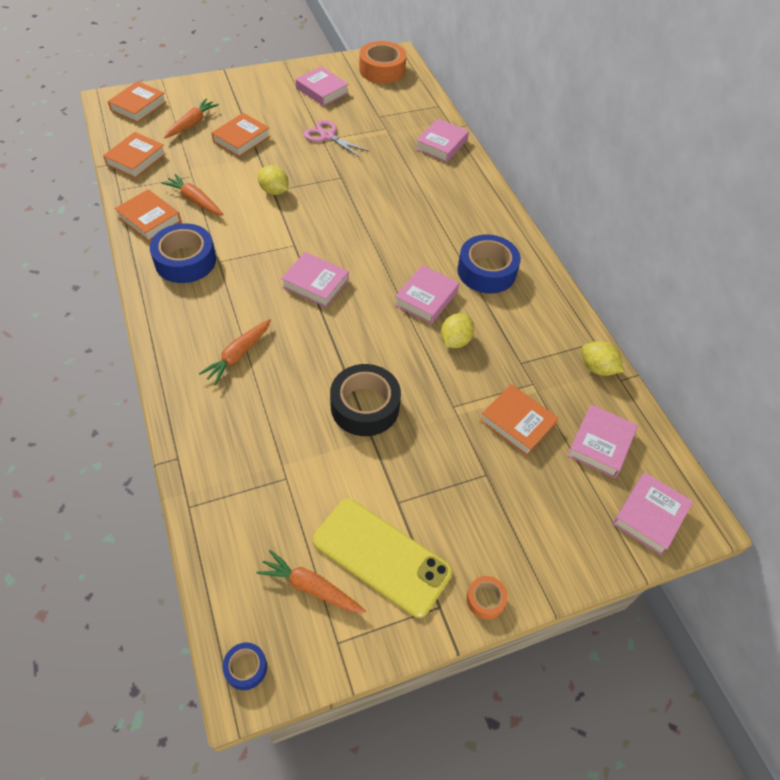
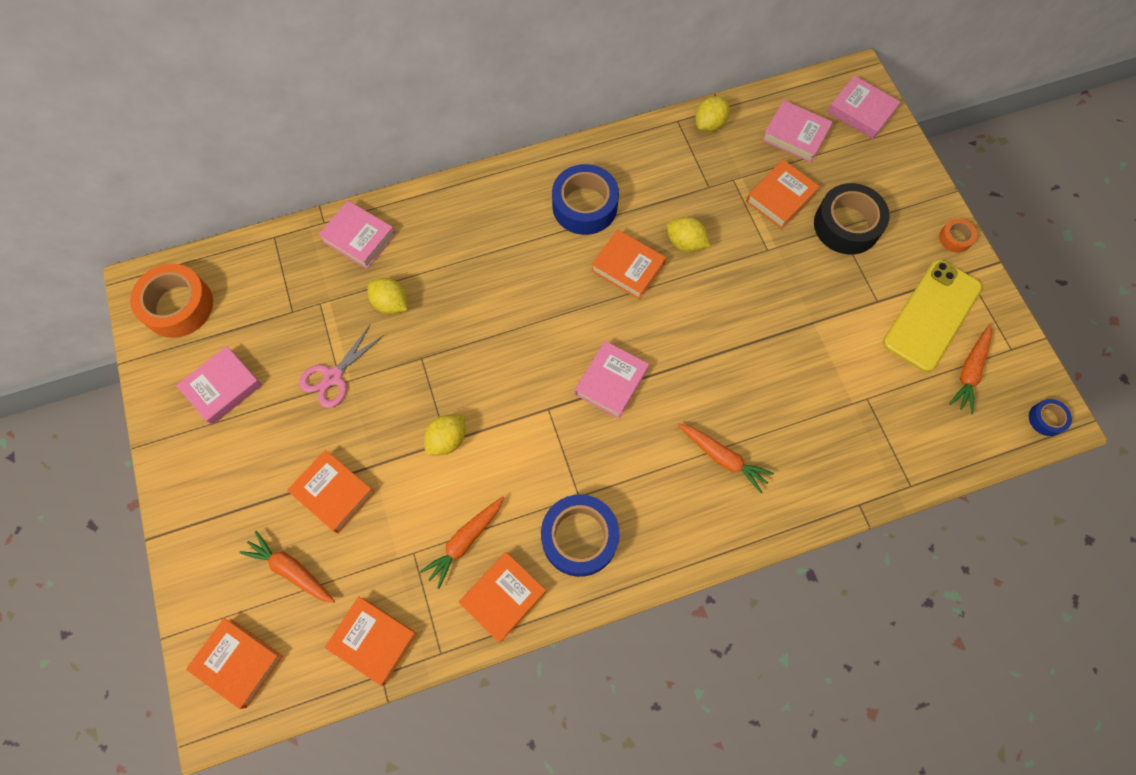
camera: 85 degrees left, 15 degrees up
black tape [330,364,401,436] -> black tape moved to [814,183,890,254]
pink book [394,265,459,324] -> orange book [591,229,666,300]
none -> yellow lemon [368,278,407,314]

